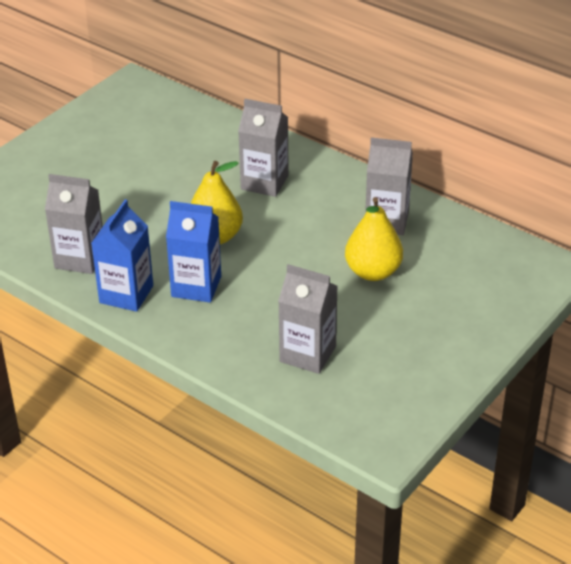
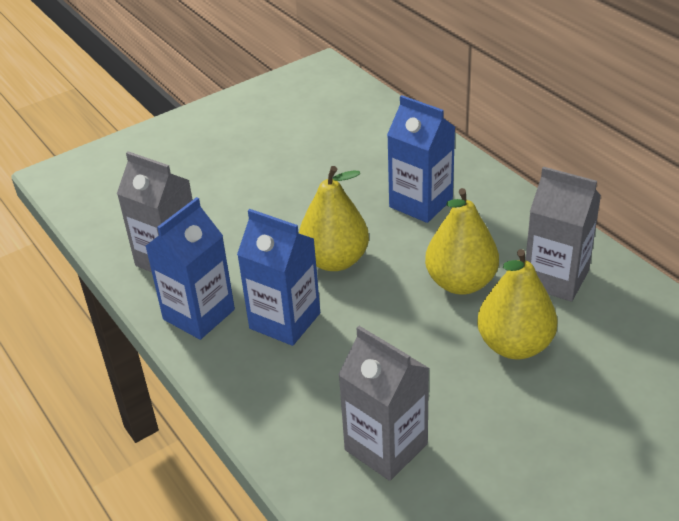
camera: 20 degrees right, 0 degrees up
grey carton [238,99,289,197] -> blue carton [387,95,455,223]
none -> yellow pear [425,188,499,295]

